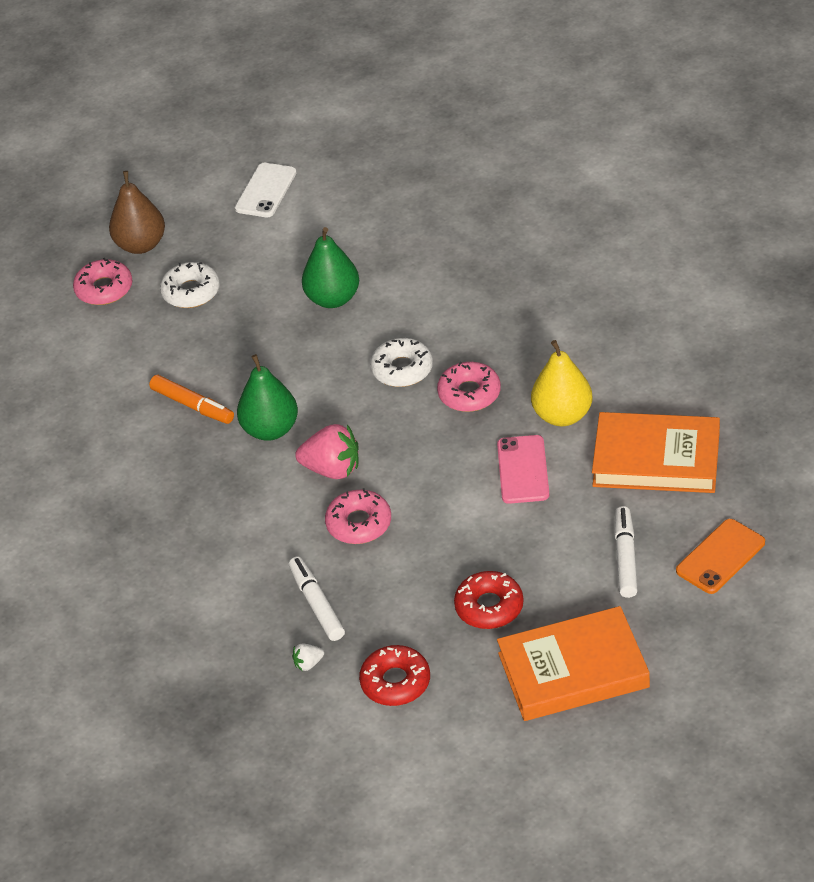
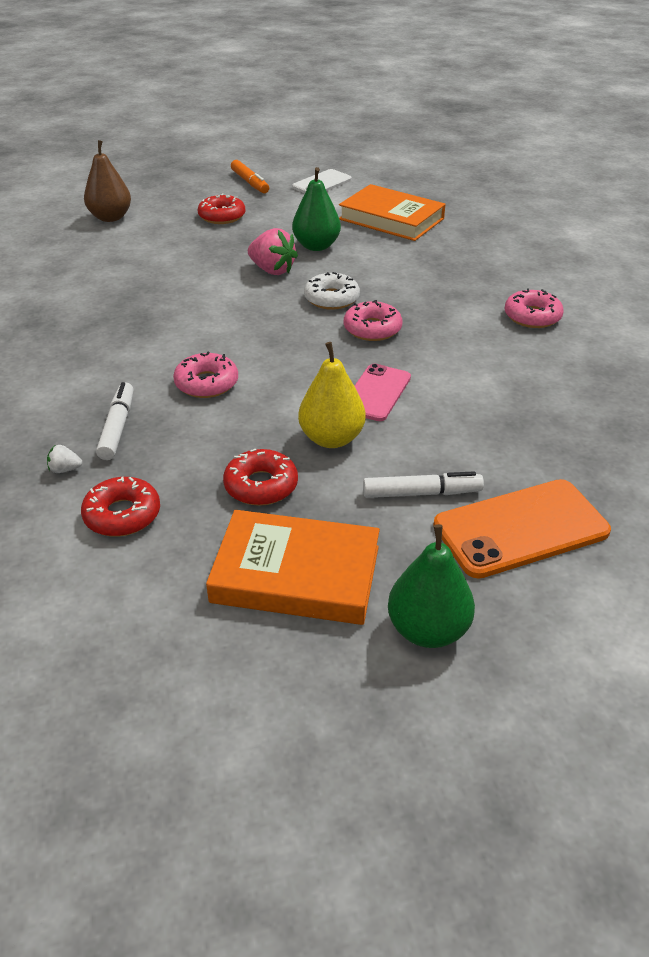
camera: 20 degrees right, 5 degrees down
pink donut [73,258,133,305] -> pink donut moved to [505,289,564,328]
brown pear [109,171,165,254] -> brown pear moved to [84,140,131,222]
orange marker [149,375,234,424] -> orange marker moved to [231,160,269,193]
white donut [160,262,220,308] -> red donut [198,193,245,224]
green pear [237,354,298,441] -> green pear moved to [388,524,475,648]
pink strawberry [295,424,359,479] -> pink strawberry moved to [248,228,298,275]
yellow pear [531,340,592,426] -> yellow pear moved to [298,342,366,448]
orange book [592,412,720,493] -> orange book moved to [339,184,446,241]
white marker [614,506,638,598] -> white marker turned 60 degrees clockwise [363,471,484,498]
orange phone [676,519,765,594] -> orange phone [433,479,611,579], size x1.56

